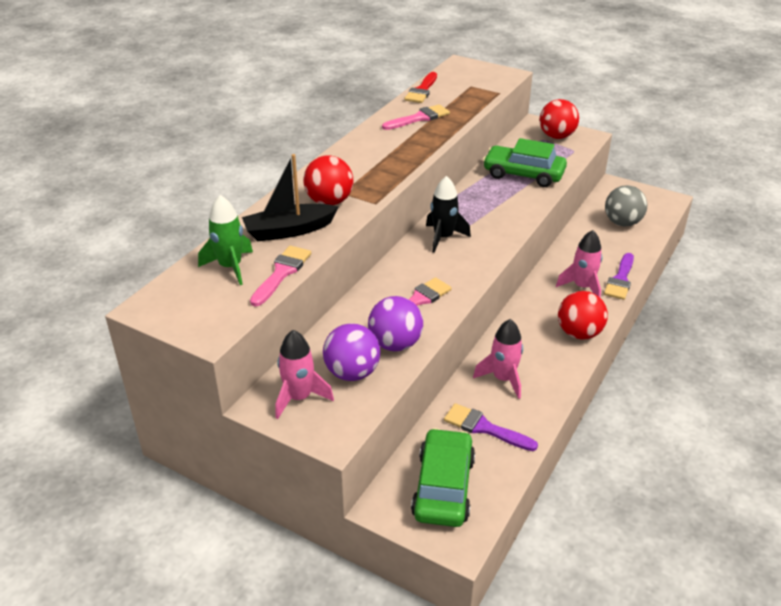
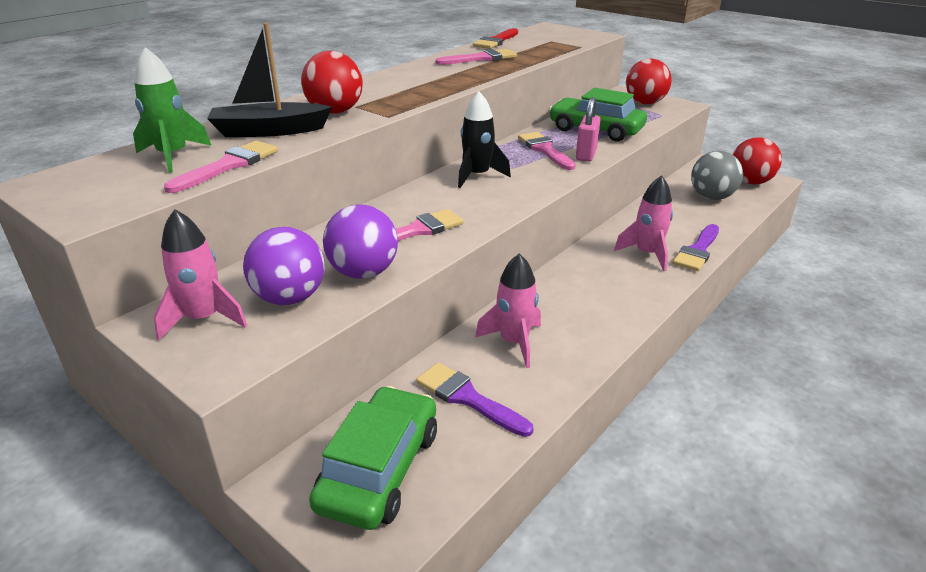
camera: 10 degrees right, 5 degrees down
red ball [558,291,608,340] -> red ball moved to [733,137,782,185]
none -> pink brush [518,132,576,170]
none -> pink padlock [576,97,601,162]

